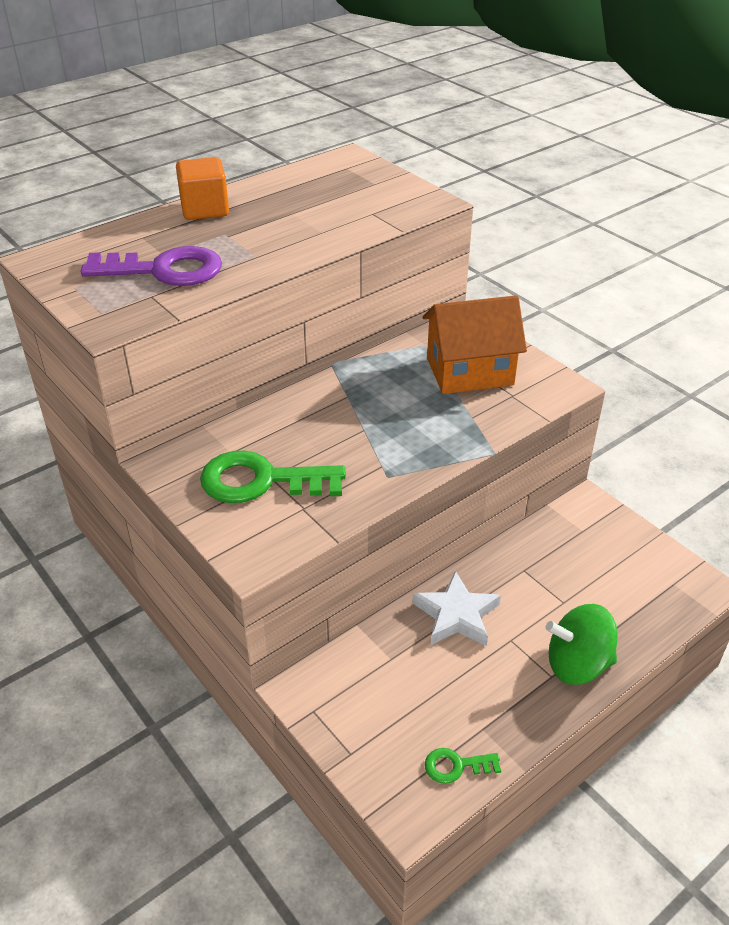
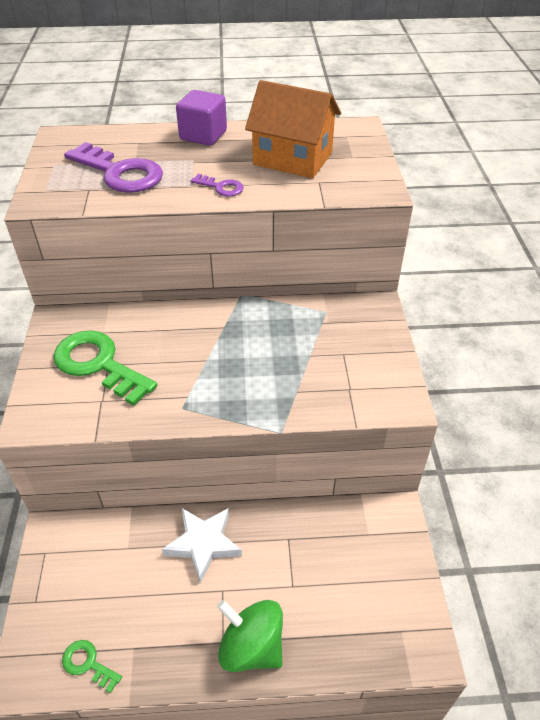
camera: 35 degrees right, 5 degrees up
orange cube [176,157,229,220] -> purple cube [176,90,227,146]
orange house [423,295,527,394] -> orange house moved to [245,80,341,178]
none -> purple key [191,174,244,196]

